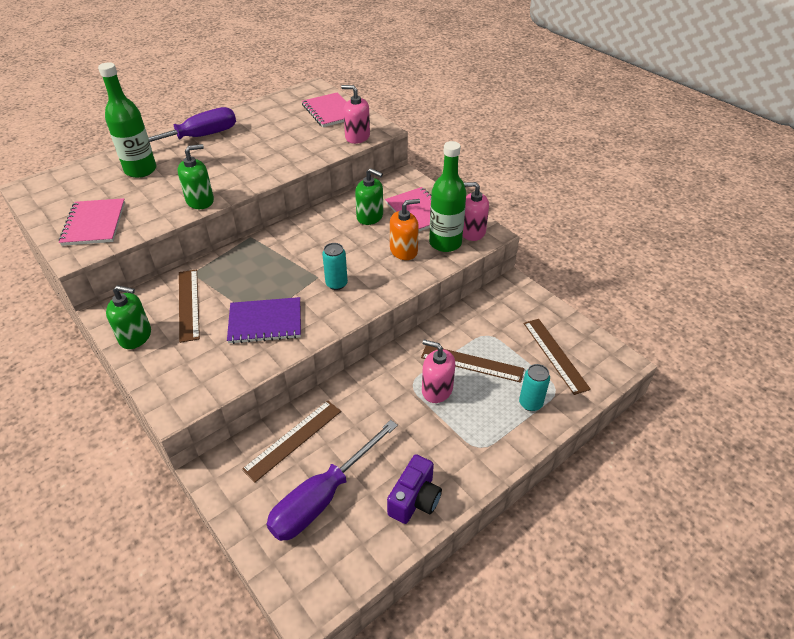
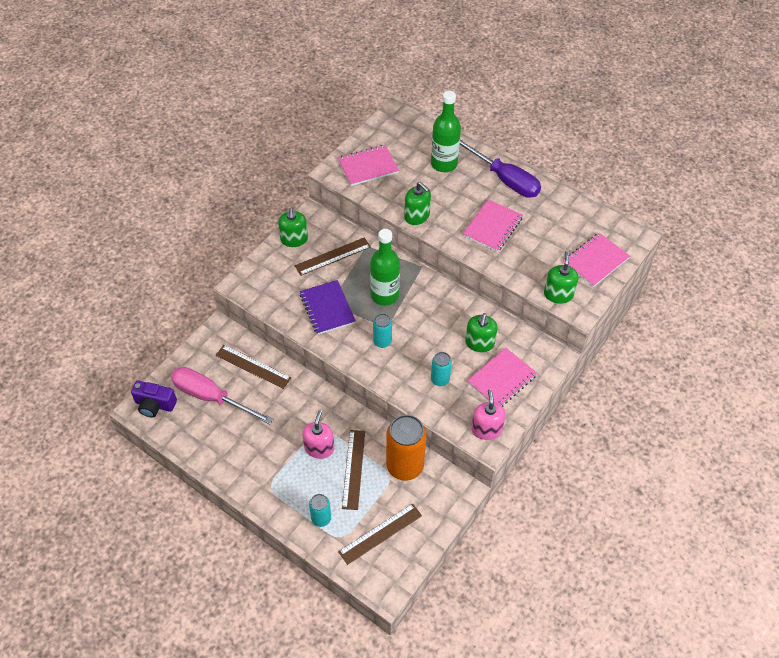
camera: 75 degrees right, 10 degrees up
purple screwdriver [267,420,398,541] -> pink screwdriver [171,367,273,424]
pink soap dispenser [341,85,370,144] -> green soap dispenser [544,251,579,304]
purple camera [387,454,442,524] -> purple camera moved to [131,381,177,418]
orange soap dispenser [390,199,420,260] -> turquoise can [431,352,452,386]
green bottle [429,141,467,252] -> green bottle moved to [370,229,400,306]
none -> orange can [386,415,427,481]
none -> pink notebook [463,199,523,252]

